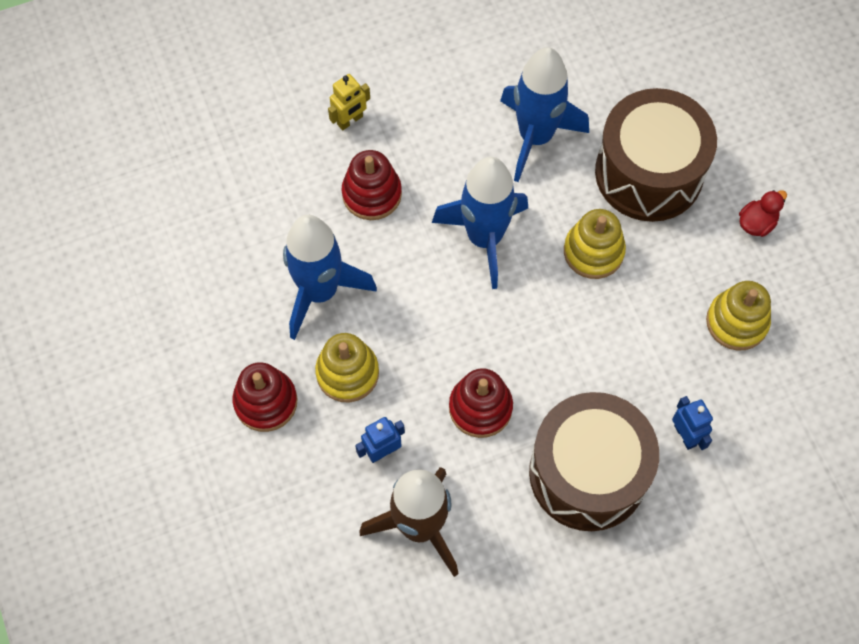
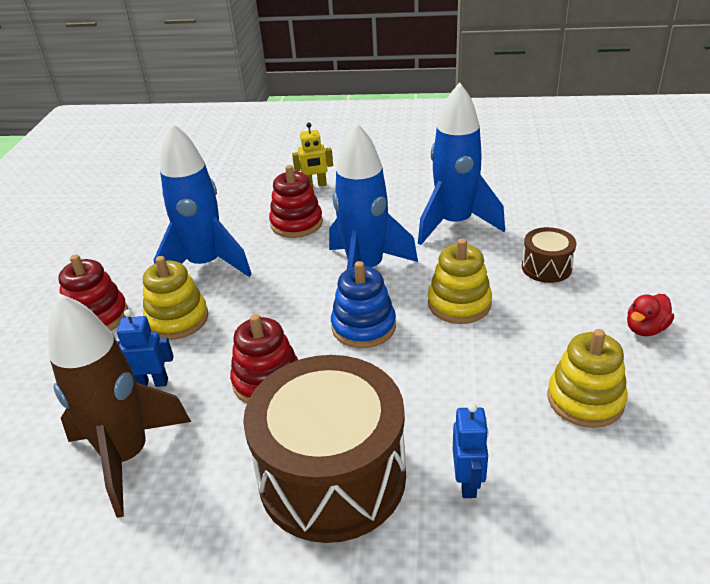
camera: 30 degrees right, 30 degrees down
brown drum [595,88,717,222] -> brown drum [522,227,576,283], size x0.45
red duck [739,190,787,237] -> red duck turned 150 degrees clockwise [627,294,674,336]
none -> blue stacking toy [331,261,396,348]

